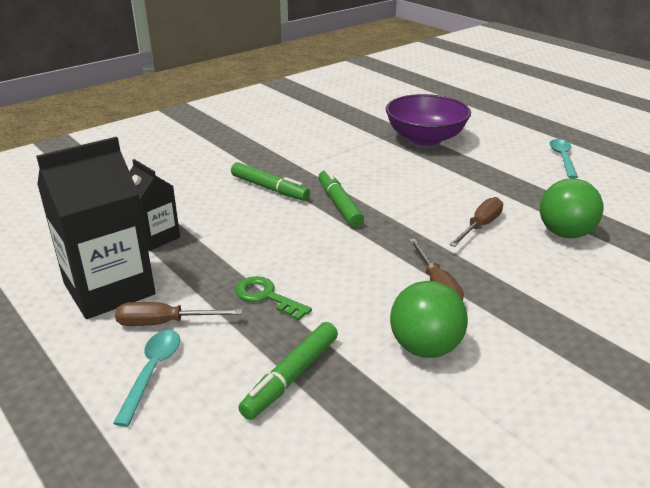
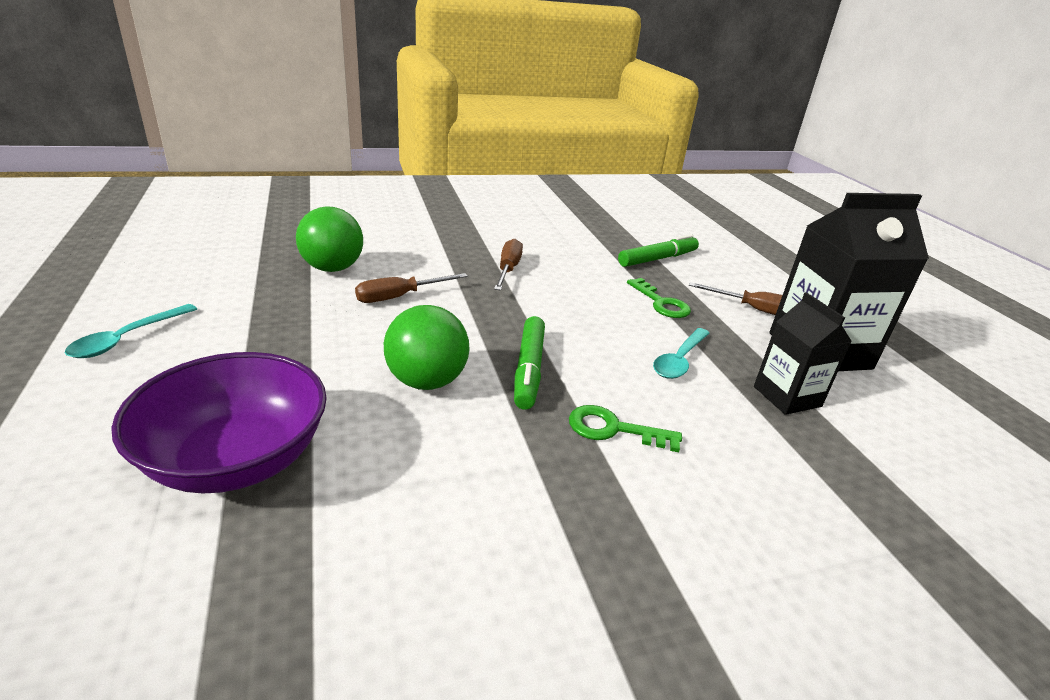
camera: 160 degrees left, 0 degrees up
turquoise spoon [113,330,180,427] -> turquoise spoon moved to [653,328,710,379]
green marker [231,162,310,201] -> green key [569,405,682,452]
green ball [390,281,468,358] -> green ball moved to [384,305,470,390]

